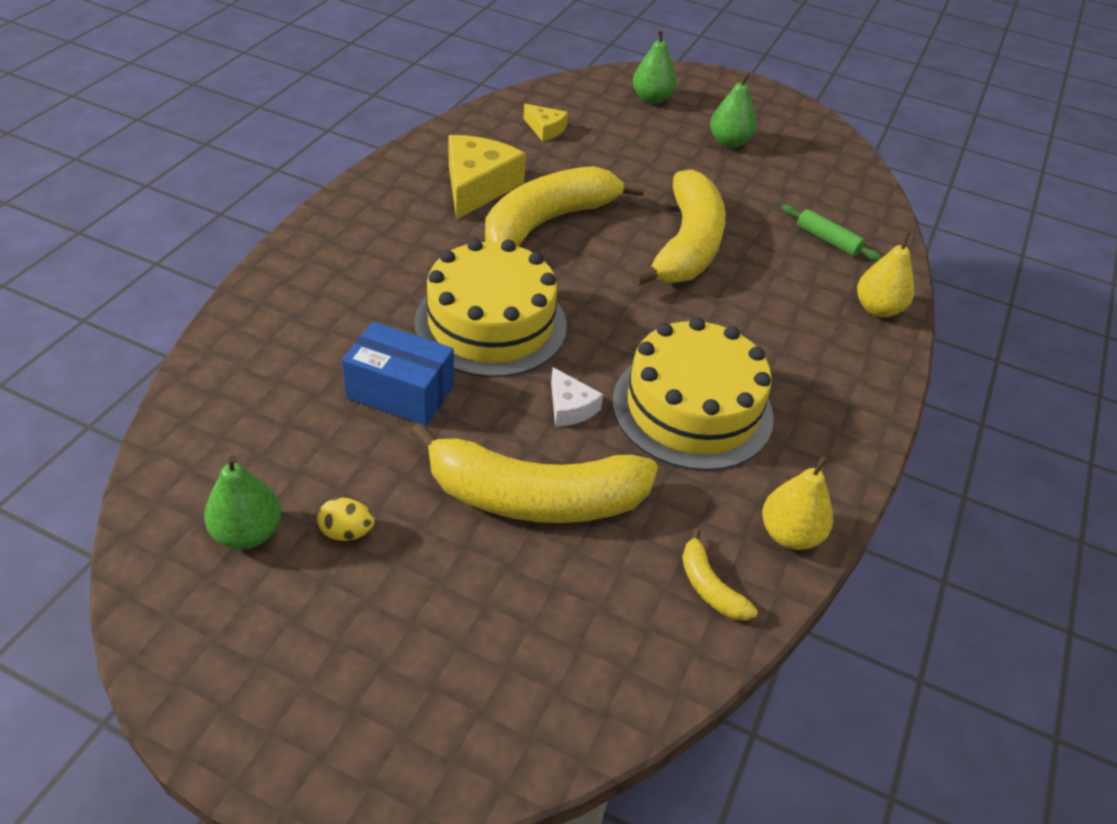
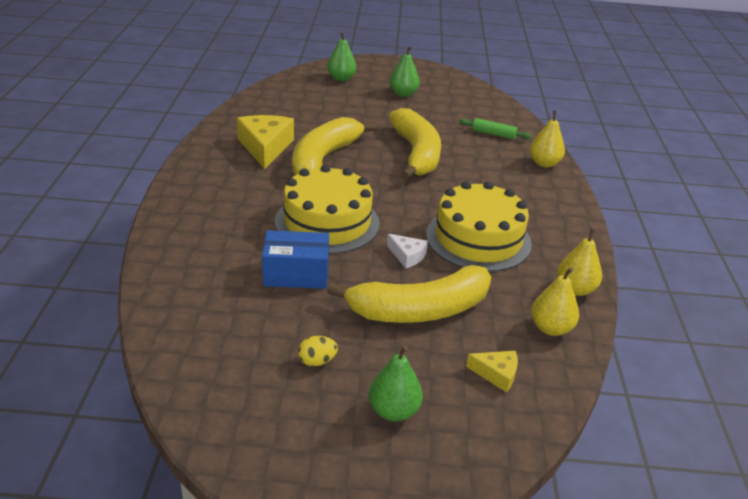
camera: 20 degrees left, 10 degrees down
green pear [204,455,281,549] -> green pear moved to [369,346,423,421]
yellow cheese [523,104,568,141] -> yellow cheese moved to [466,351,518,392]
yellow banana [682,528,758,621] -> yellow pear [531,267,579,336]

